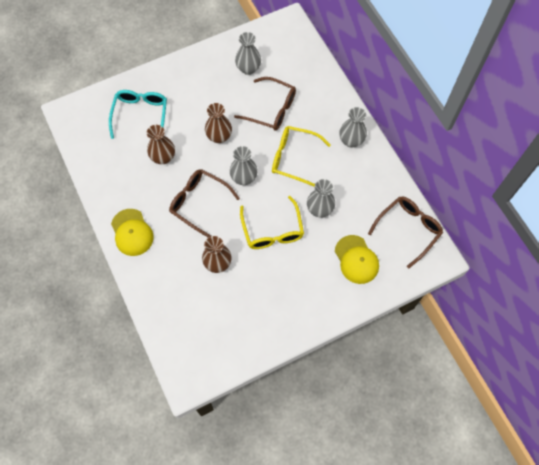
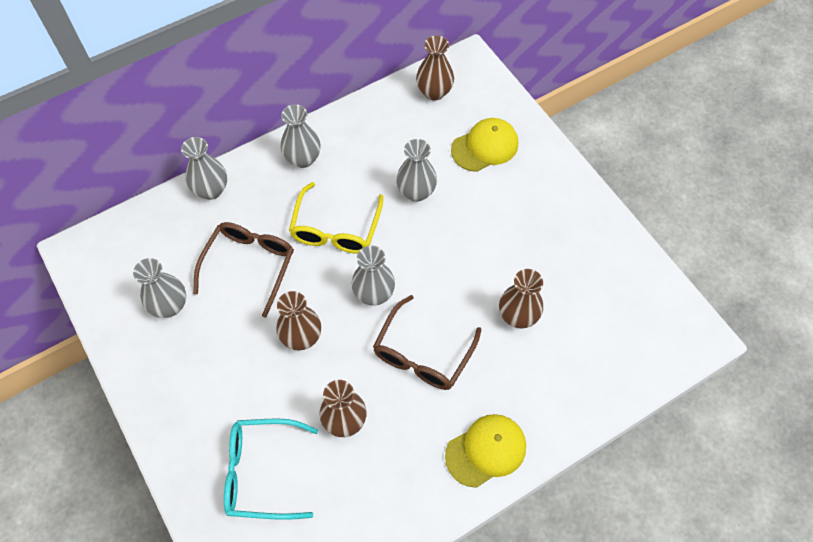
camera: 95 degrees left, 5 degrees down
yellow glasses [240,196,304,249] -> none
brown glasses [368,197,443,268] -> brown vase [416,35,454,101]
none -> grey vase [181,137,227,200]

